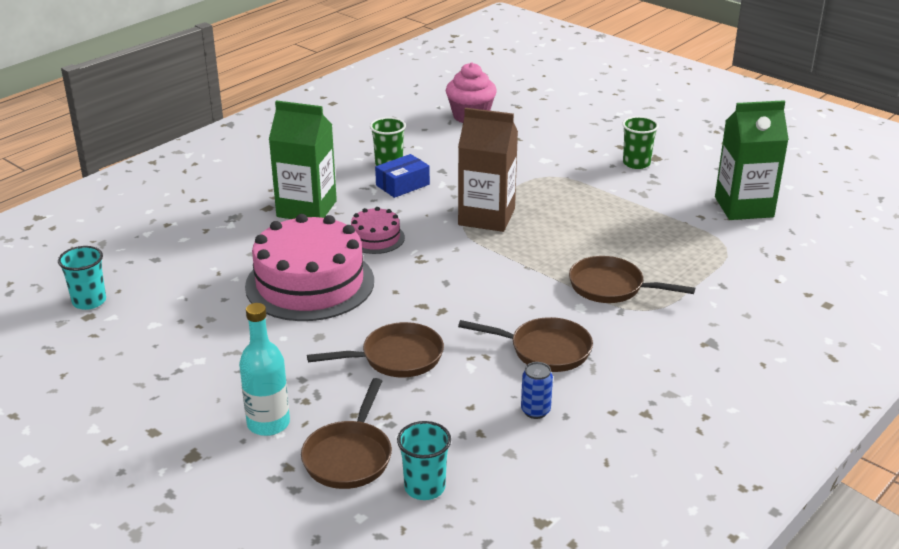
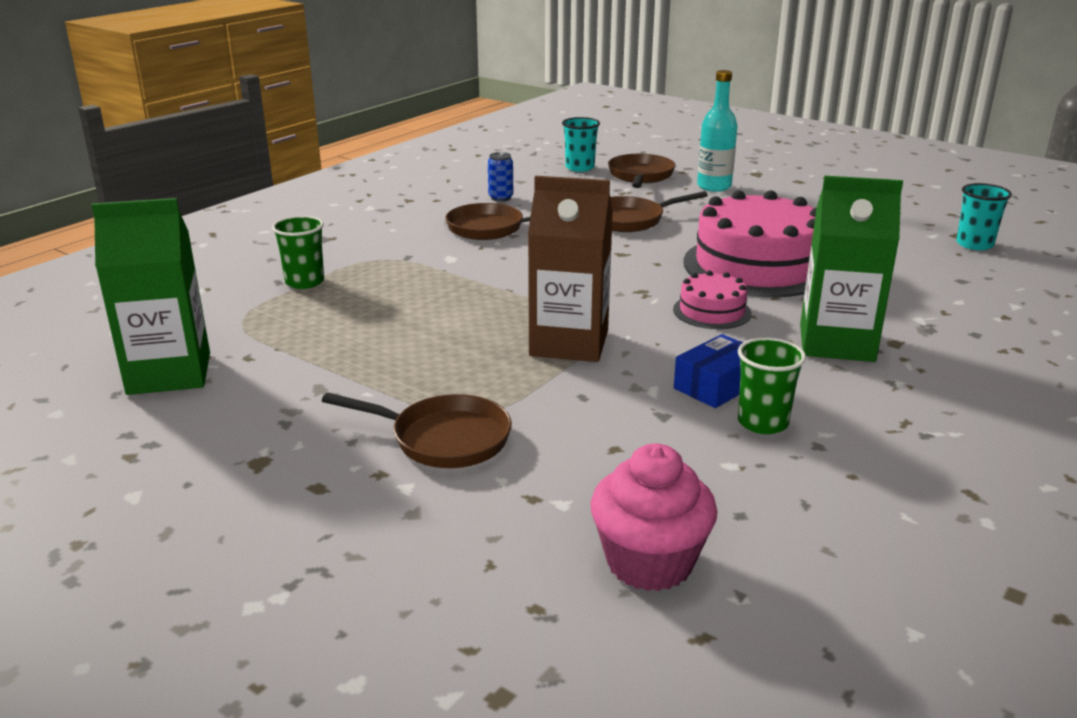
camera: 175 degrees right, 5 degrees down
brown pan [569,256,695,303] -> brown pan moved to [322,393,512,468]
green cup [622,116,659,169] -> green cup moved to [272,216,324,289]

